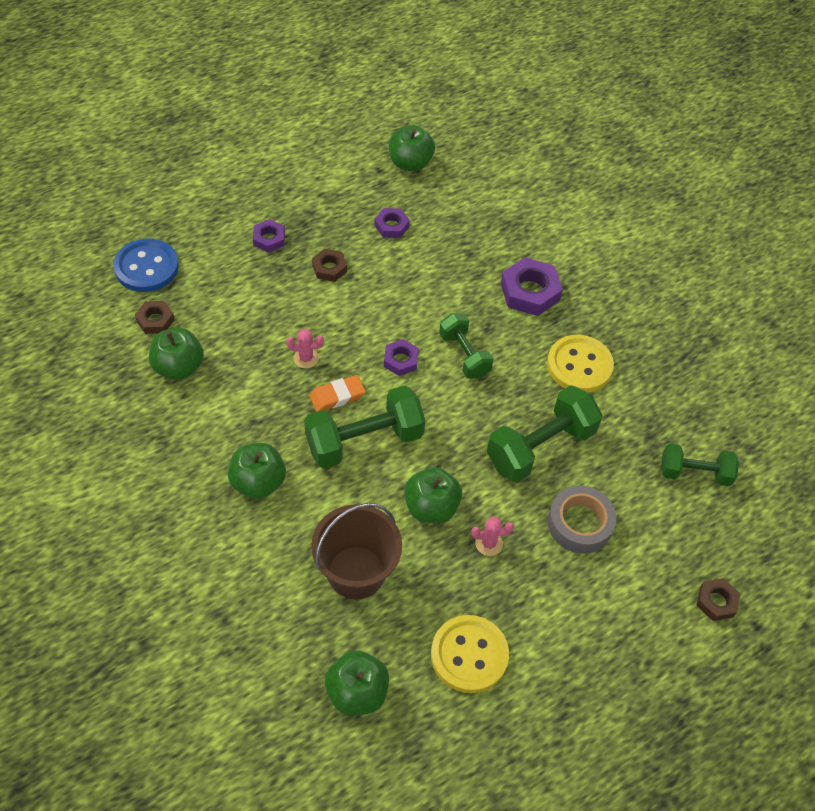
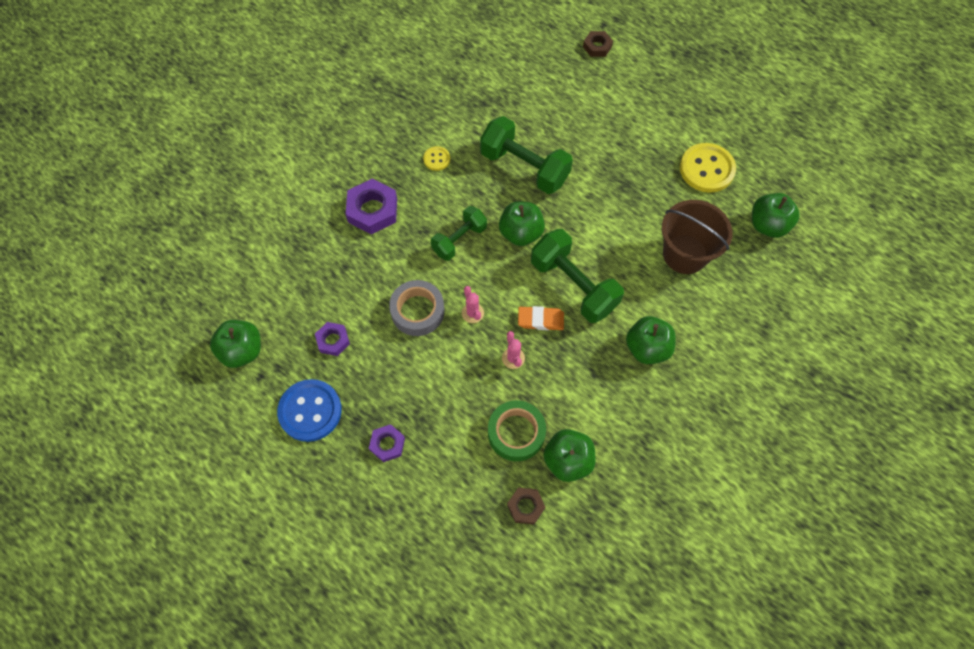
camera: 105 degrees left, 10 degrees up
blue button [113,238,179,292] -> blue button moved to [277,379,342,442]
orange eraser [309,375,366,412] -> orange eraser turned 45 degrees counterclockwise [518,306,564,330]
brown nut [312,249,347,282] -> none
purple nut [384,339,419,376] -> none
green apple [404,467,462,523] -> green apple moved to [499,201,545,246]
pink cactus [471,516,514,556] -> pink cactus moved to [462,286,484,323]
yellow button [547,335,614,393] -> yellow button [423,146,450,171], size x0.50
grey tape [548,485,617,554] -> grey tape moved to [389,280,445,336]
green dumbbell [661,443,739,486] -> none
none -> green tape [488,400,546,461]

